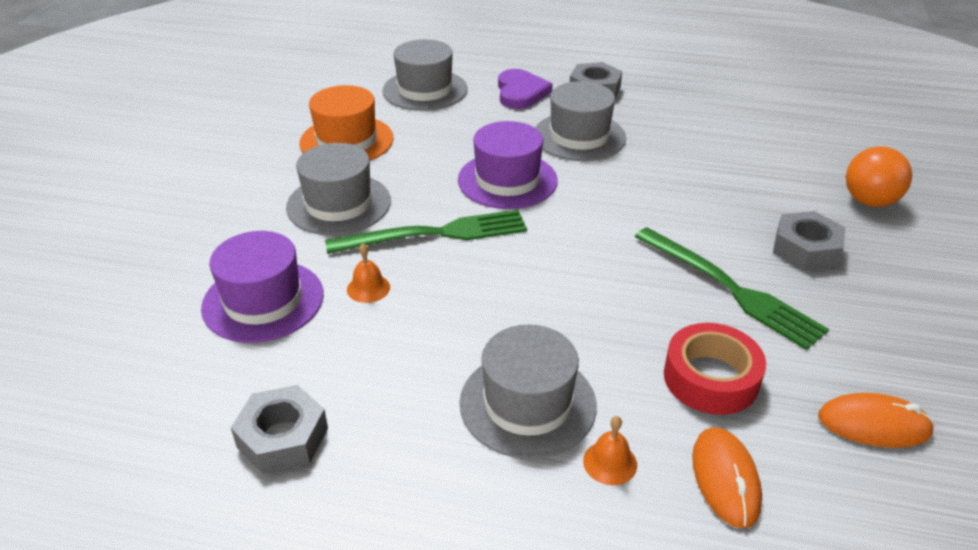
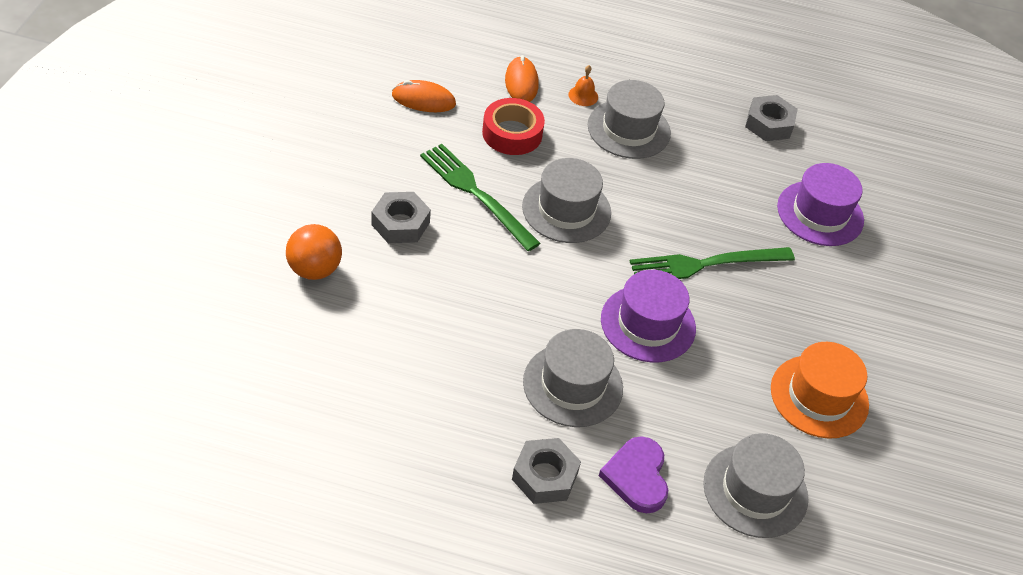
camera: 175 degrees right, 10 degrees up
grey hat [286,143,391,235] -> grey hat moved to [522,158,611,243]
orange bell [347,243,390,303] -> none

